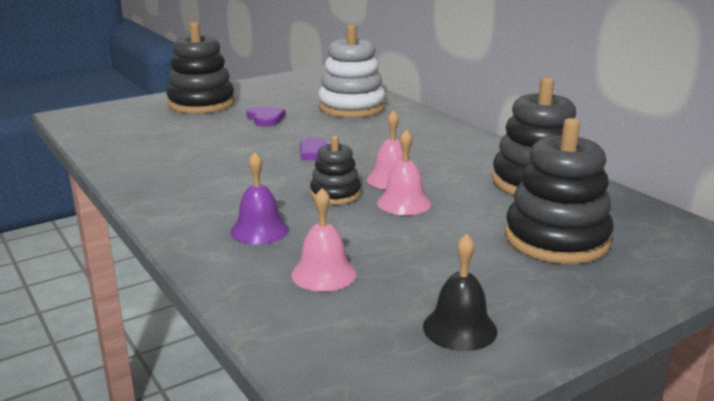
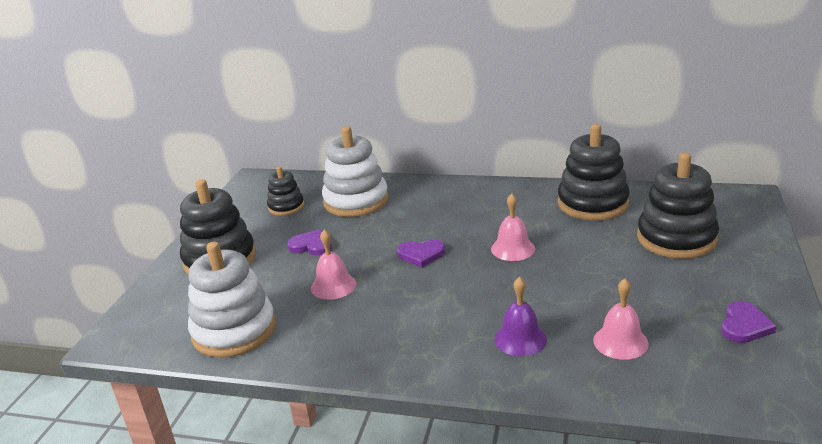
camera: 40 degrees left, 5 degrees up
black stacking toy [310,135,361,205] -> black stacking toy moved to [267,166,304,216]
pink bell [377,129,431,215] -> pink bell moved to [311,230,356,300]
black bell [423,234,497,351] -> purple heart [721,301,777,343]
none -> white stacking toy [188,242,276,358]

